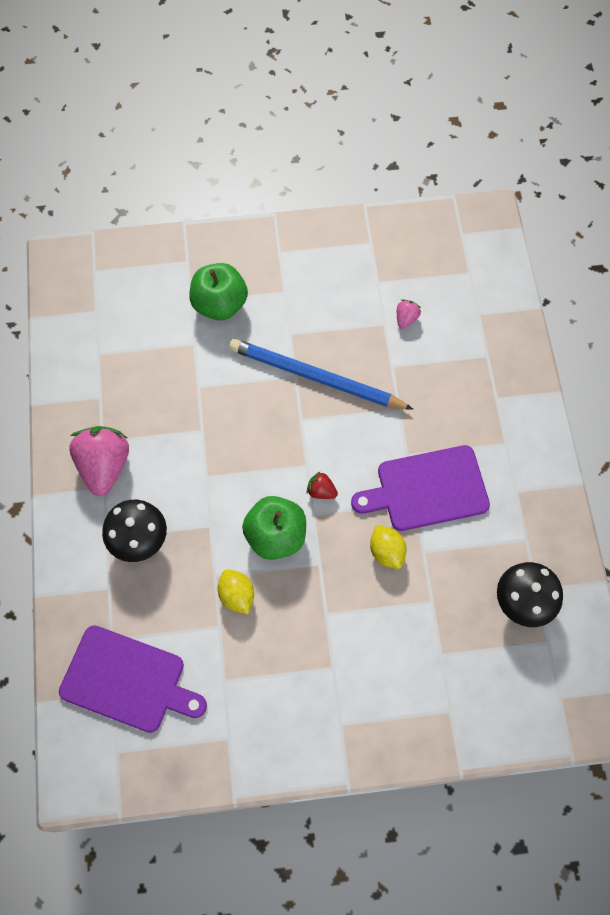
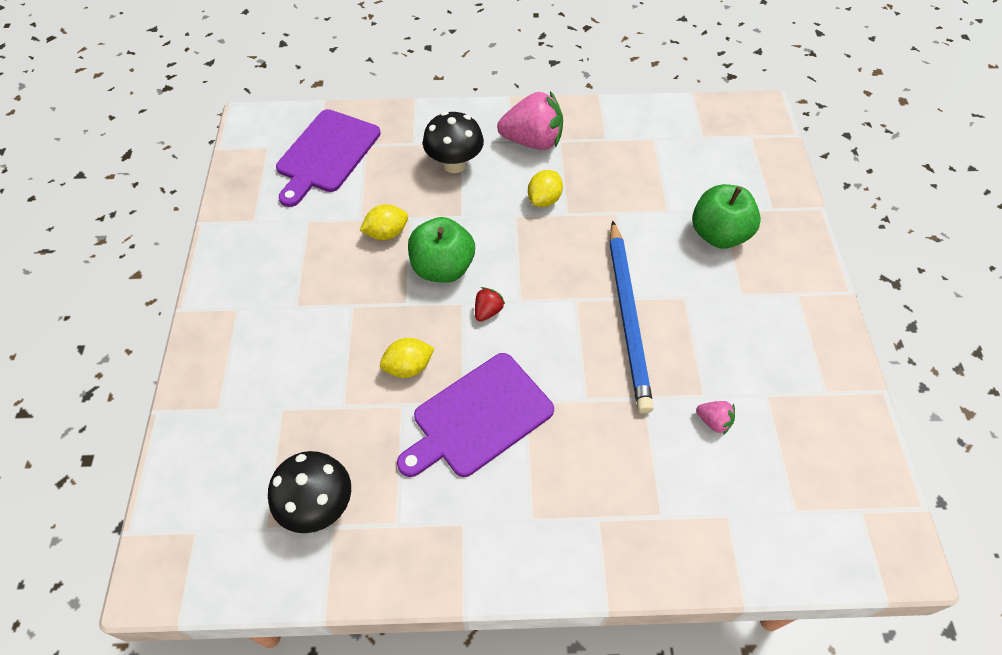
camera: 95 degrees right, 10 degrees down
blue pencil [229,339,414,410] -> blue pencil turned 150 degrees clockwise [609,220,654,414]
purple cutting board [351,445,490,531] -> purple cutting board turned 120 degrees counterclockwise [397,353,554,477]
none -> yellow lemon [528,170,563,207]

